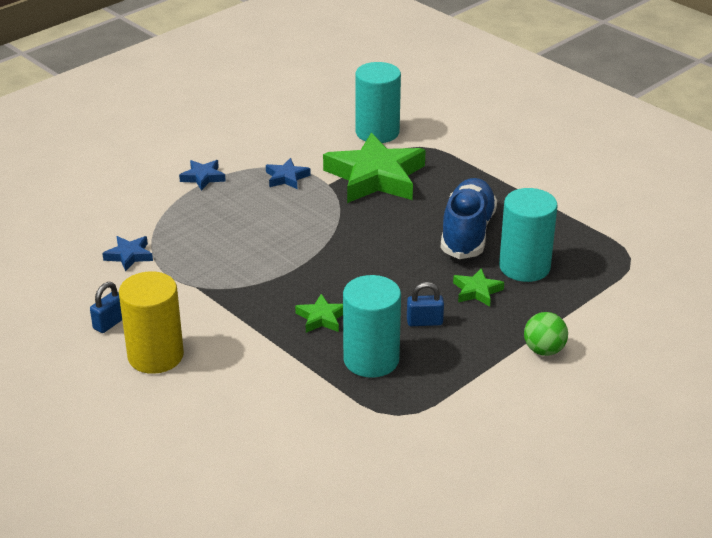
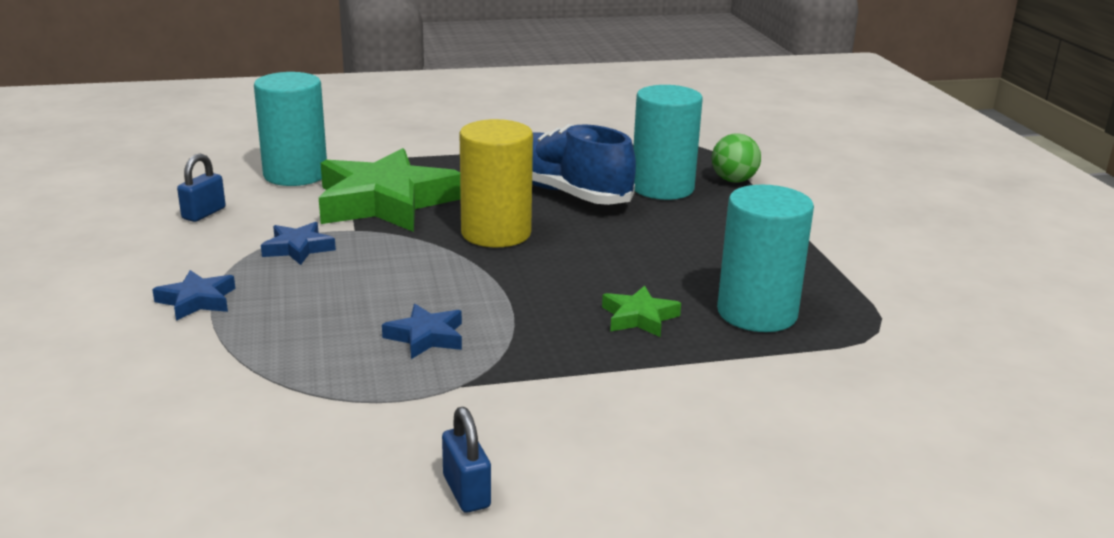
camera: 60 degrees left, 10 degrees down
blue star [102,236,153,272] -> blue star moved to [382,304,462,359]
yellow cylinder [119,271,184,374] -> yellow cylinder moved to [460,119,533,247]
blue padlock [407,282,444,326] -> blue padlock moved to [177,153,226,222]
green star [453,268,504,306] -> none
green ball [524,312,568,356] -> green ball moved to [712,133,761,183]

